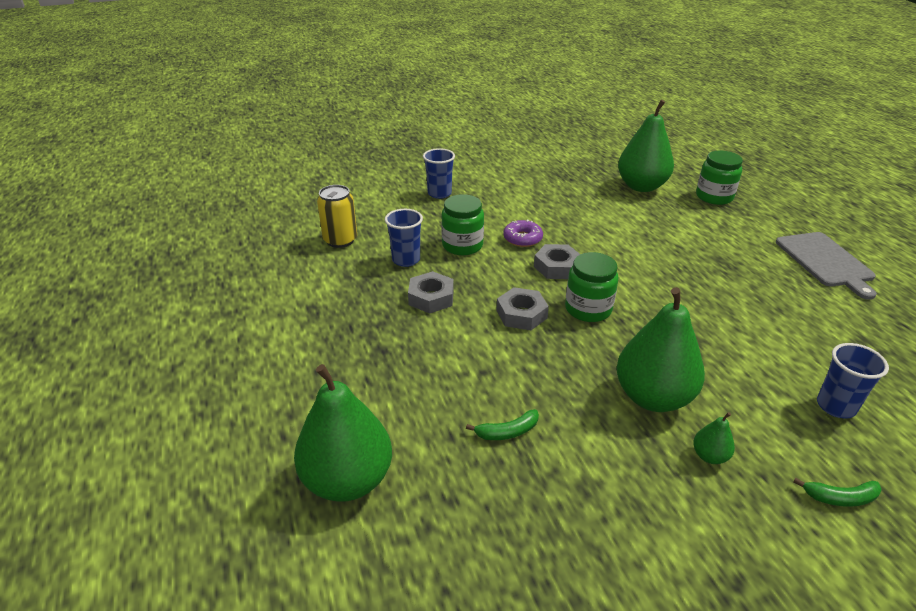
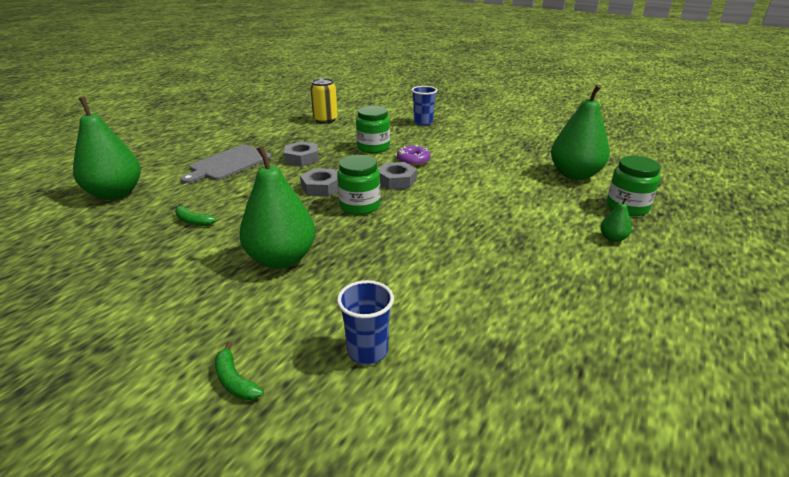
camera: 50 degrees right, 5 degrees down
blue cup [385,209,423,267] -> none
green pear [693,412,735,464] -> green pear moved to [600,197,632,242]
grey cutting board [776,232,877,300] -> grey cutting board moved to [180,145,271,184]

